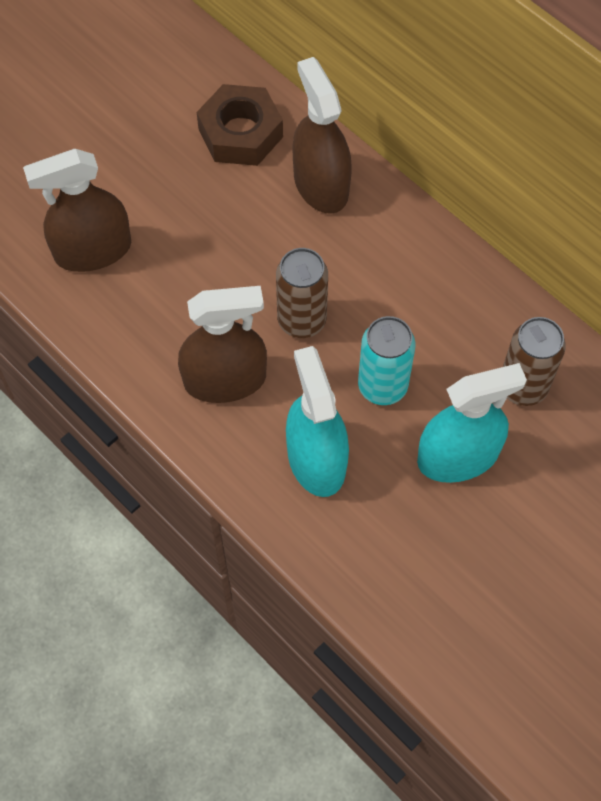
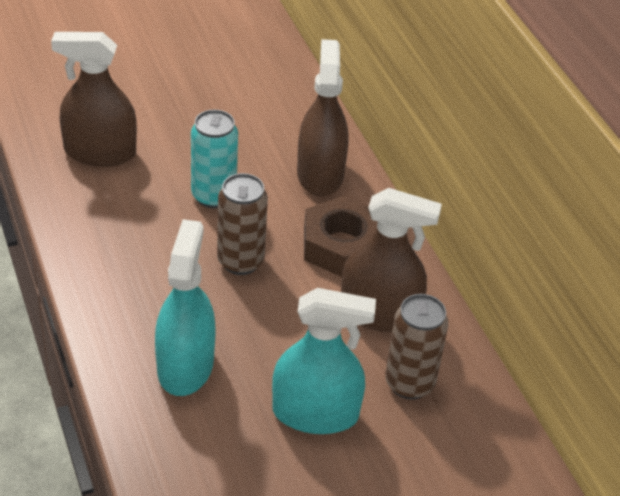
camera: 20 degrees right, 20 degrees down
brown spray bottle [178,286,267,403] -> brown spray bottle moved to [341,188,442,332]
brown nut [197,84,283,166] -> brown nut moved to [304,196,378,277]
turquoise can [358,316,416,405] -> turquoise can moved to [191,110,238,208]

